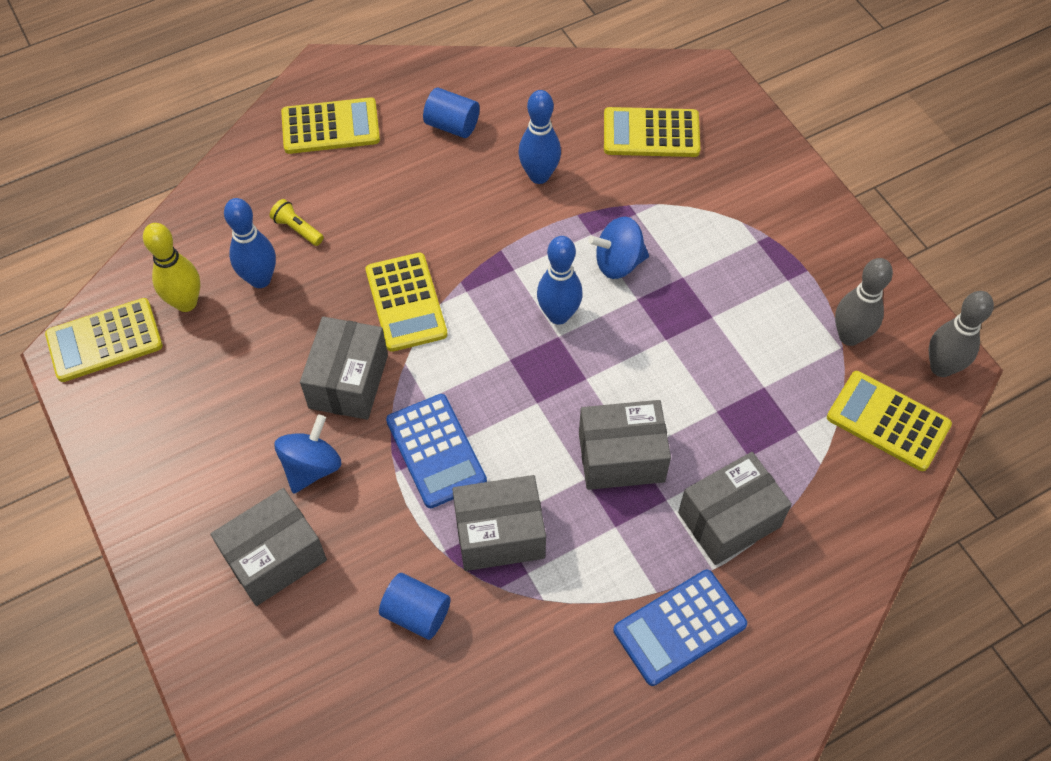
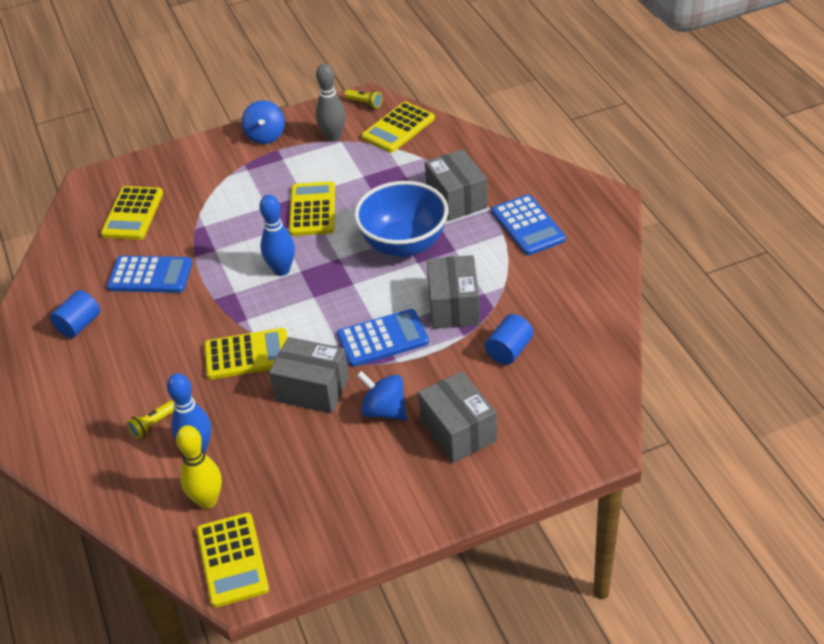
camera: 80 degrees left, 15 degrees down
yellow calculator [281,97,380,154] -> yellow calculator moved to [289,181,335,236]
blue bowling pin [518,90,561,184] -> blue calculator [107,256,193,293]
grey box [579,400,671,490] -> blue bowl [354,181,448,257]
blue spinning top [588,217,649,279] -> blue spinning top moved to [242,100,285,144]
grey bowling pin [929,291,994,377] -> yellow flashlight [344,89,382,108]

